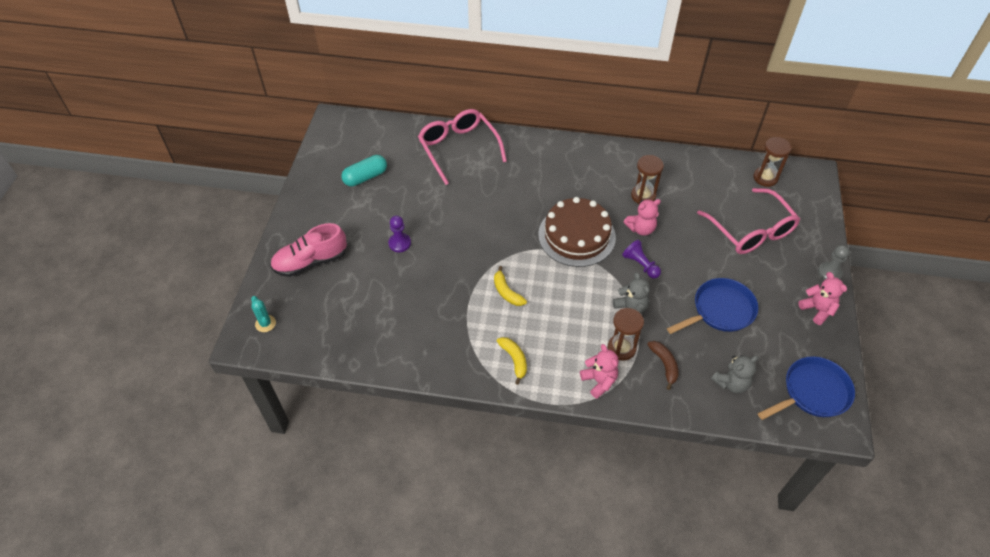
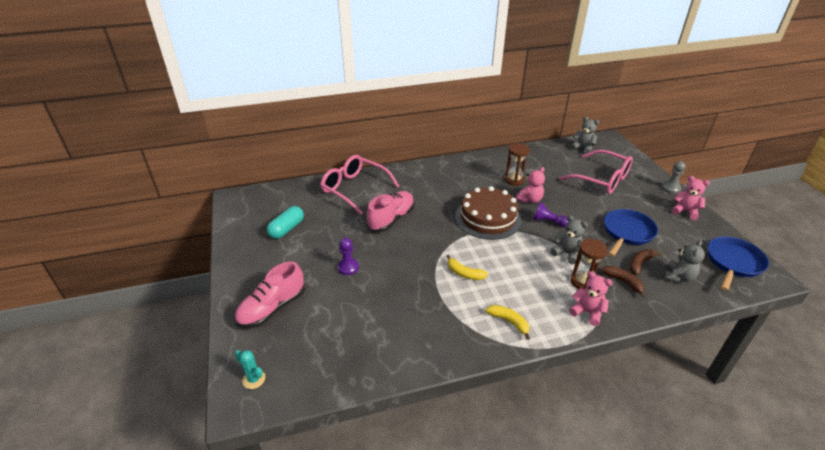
camera: 25 degrees left, 15 degrees down
brown hourglass [753,137,791,187] -> grey teddy bear [570,116,599,154]
none -> pink shoe [367,191,415,232]
none -> brown banana [630,249,662,275]

